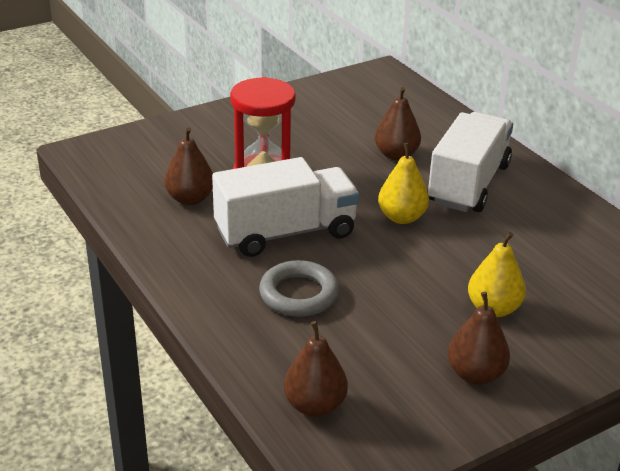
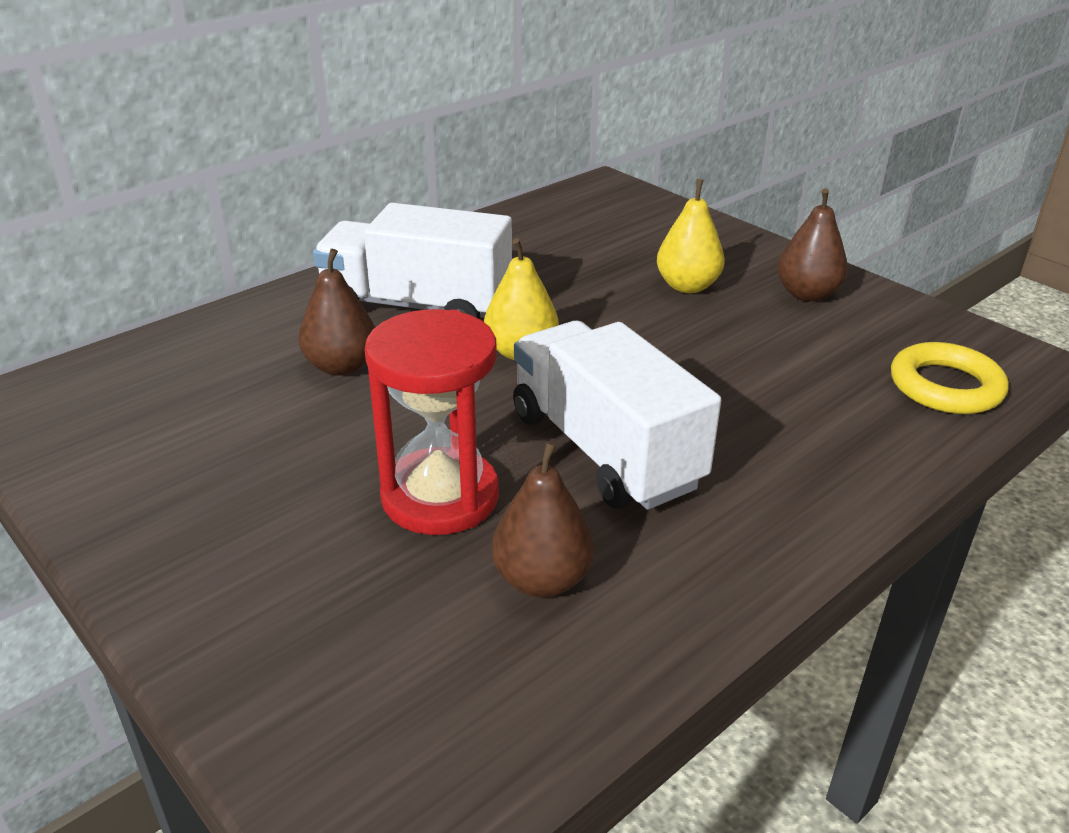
camera: 100 degrees left, 0 degrees up
grey ring [259,260,339,317] -> none
brown pear [284,321,348,417] -> yellow ring [891,342,1009,414]

